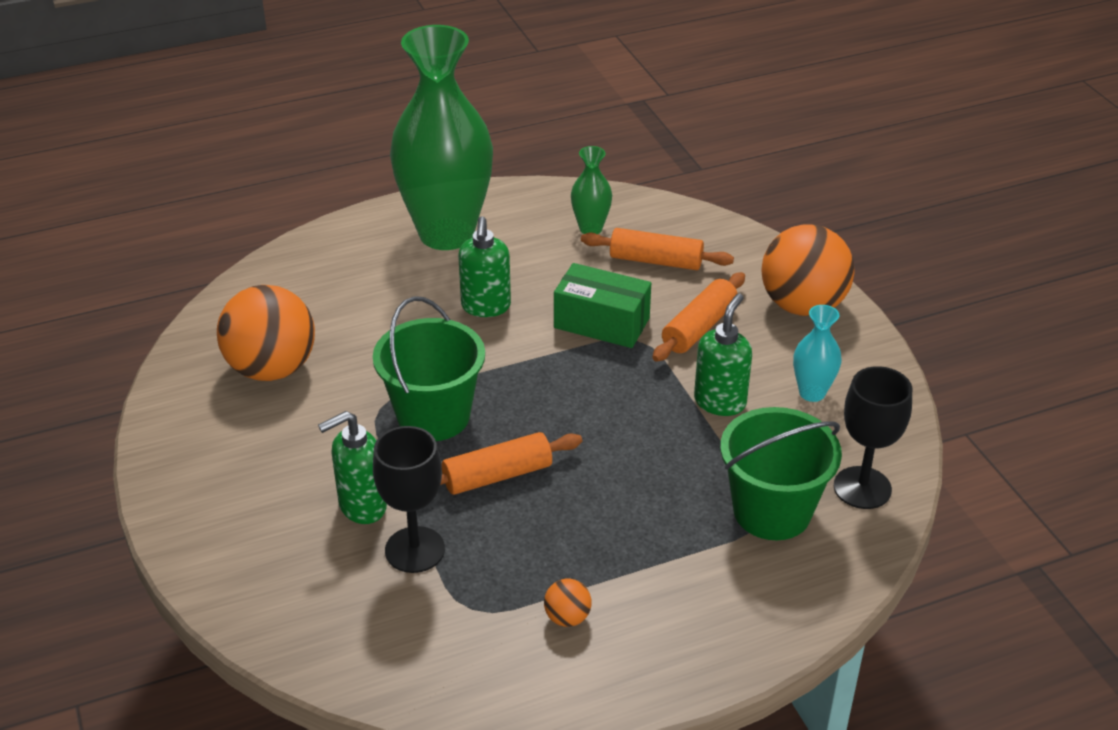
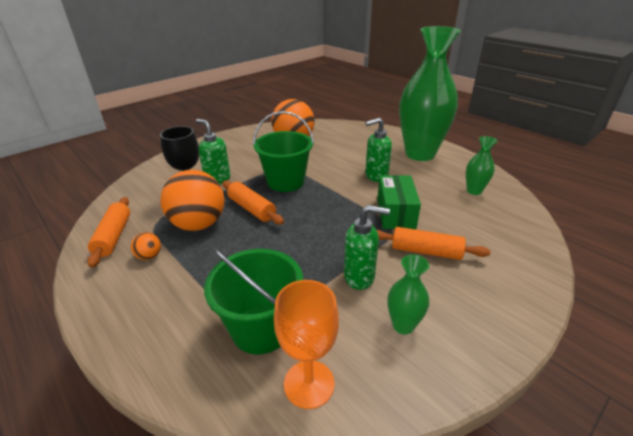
camera: 70 degrees right, 5 degrees down
orange rolling pin [581,228,734,270] -> orange rolling pin moved to [87,197,130,268]
orange ball [761,224,854,316] -> orange ball moved to [160,170,225,231]
turquoise vase [793,305,842,402] -> green vase [387,255,429,335]
black goblet [834,366,912,509] -> orange goblet [274,280,339,409]

